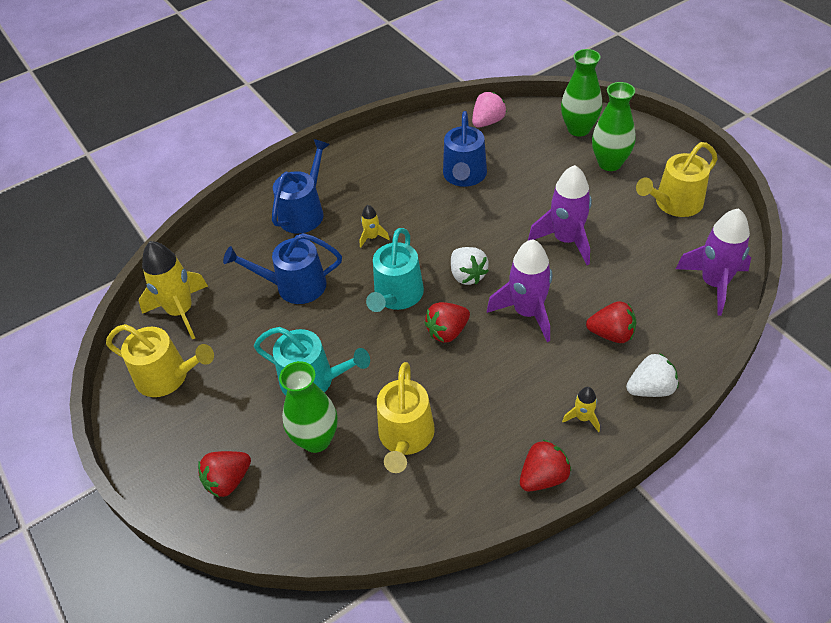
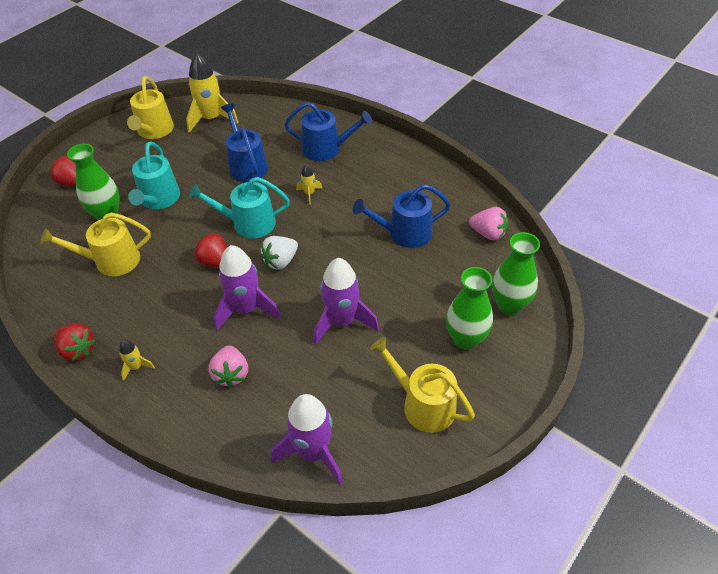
camera: 70 degrees right, 0 degrees up
red strawberry [586,301,637,343] -> pink strawberry [208,345,248,387]
white strawberry [626,353,679,397] -> none

